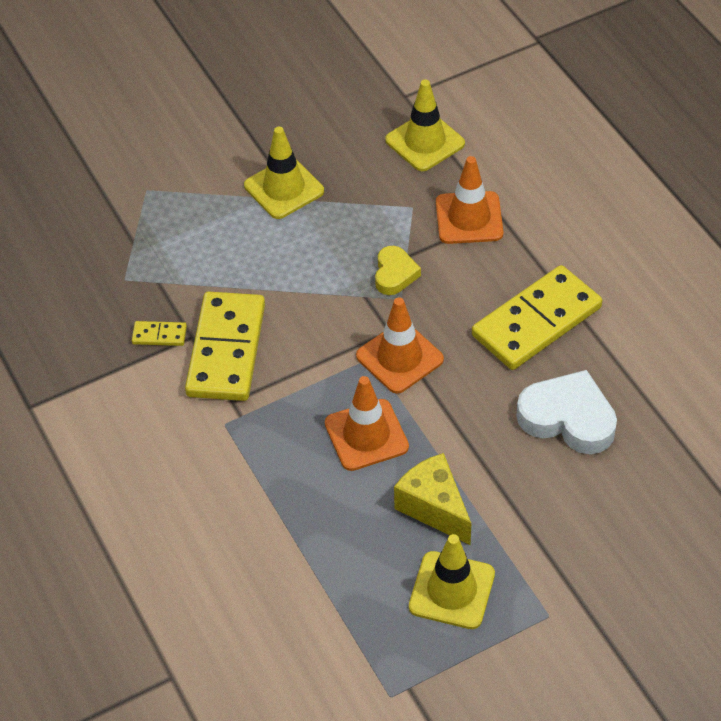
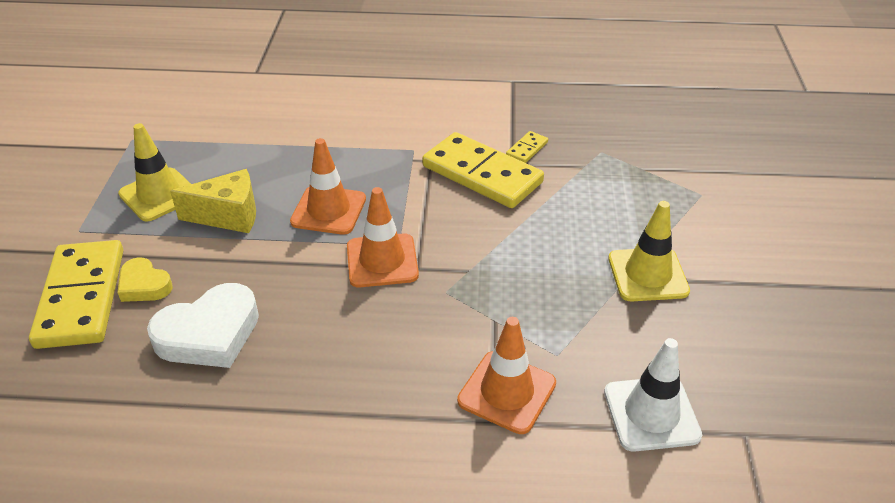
camera: 120 degrees right, 10 degrees down
yellow heart [375,246,421,295] -> yellow heart moved to [117,257,173,302]
yellow traffic cone [385,79,465,171] -> white traffic cone [604,338,702,452]
yellow domino [472,265,602,370] -> yellow domino moved to [29,240,123,349]

